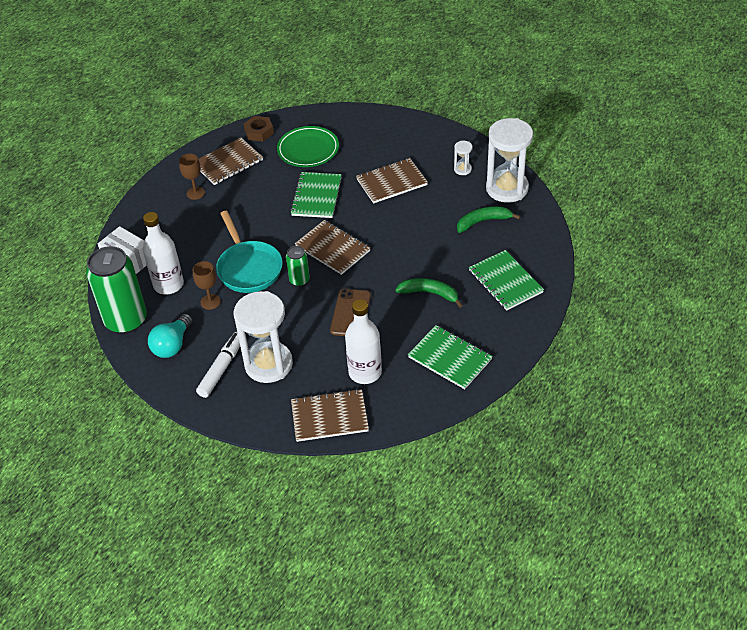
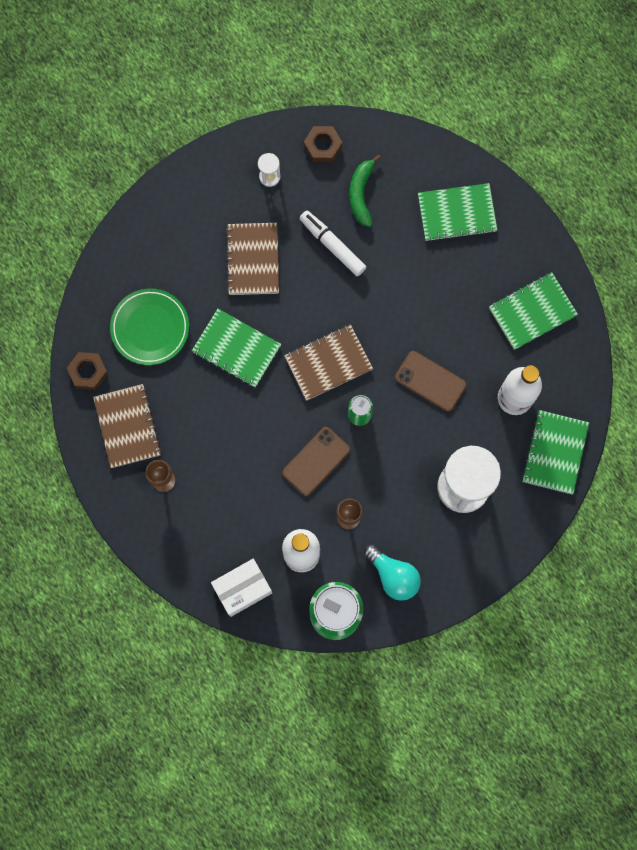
camera: 70 degrees left, 30 degrees up
white marker [196,332,240,398] -> white marker moved to [299,211,366,276]
turquoise pan [216,211,283,293] -> brown phone [282,427,350,496]
brown notebook [291,389,369,442] -> green notebook [522,410,589,494]
green banana [395,278,463,308] -> none
white hourglass [486,118,533,203] -> brown nut [304,126,342,162]

